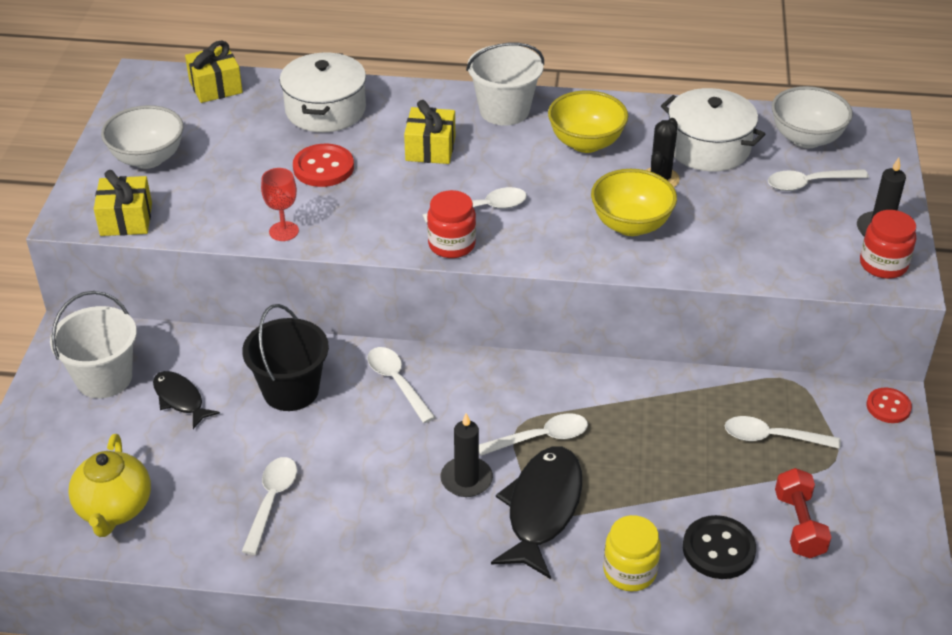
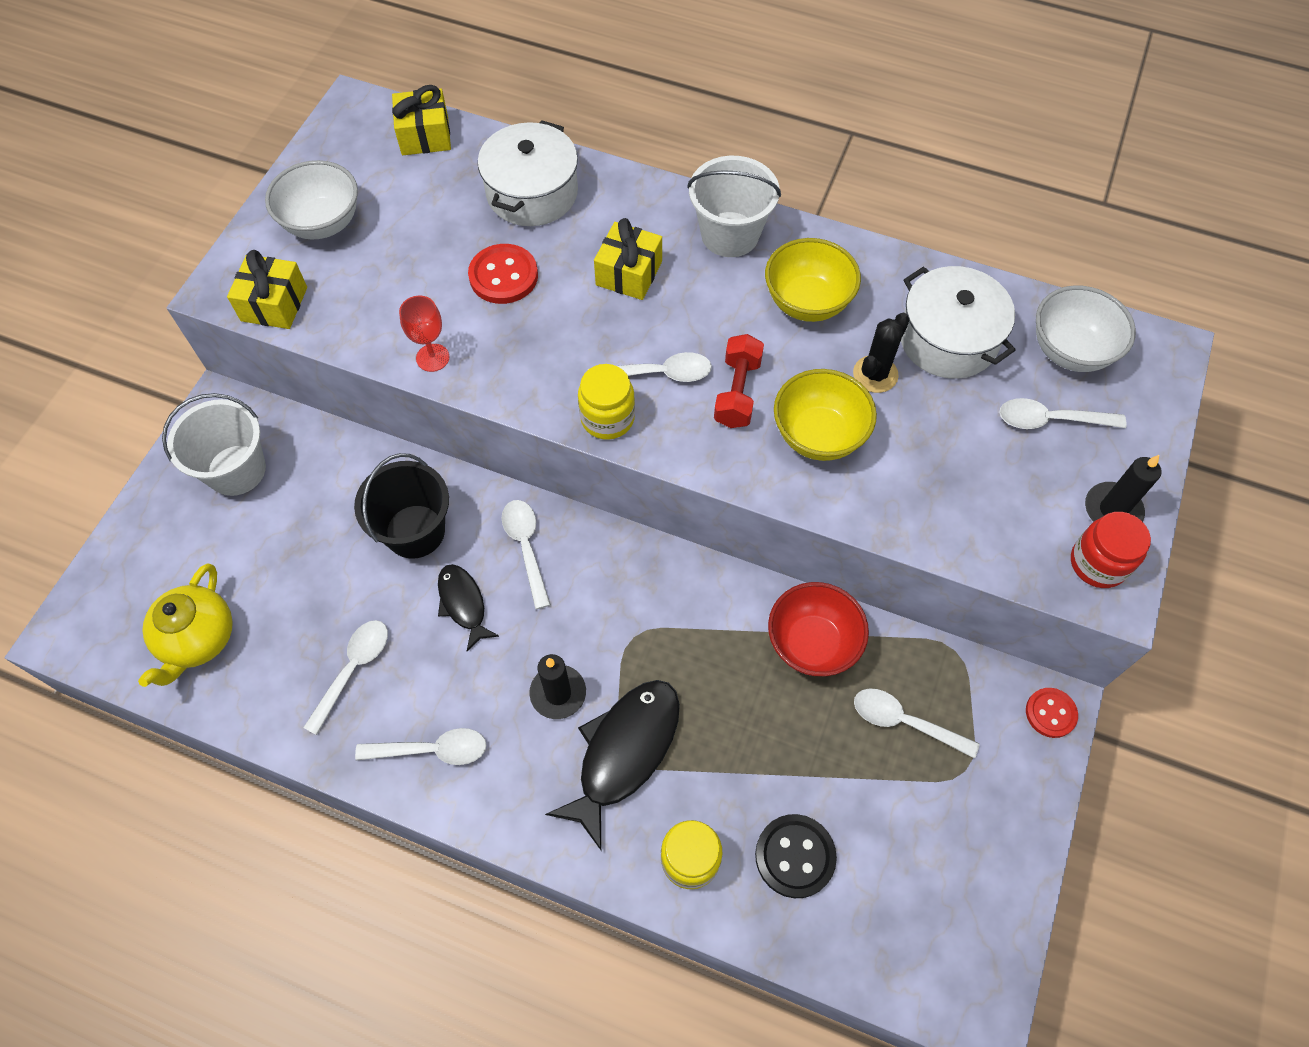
camera: 15 degrees right, 20 degrees up
black fish [153,371,220,429] -> black fish moved to [438,564,499,651]
red jar [427,190,476,258] -> yellow jar [578,364,635,440]
white spoon [479,413,588,456] -> white spoon moved to [355,728,486,765]
red dumbbell [775,468,831,558] -> red dumbbell moved to [714,334,764,428]
none -> red bowl [768,582,869,676]

